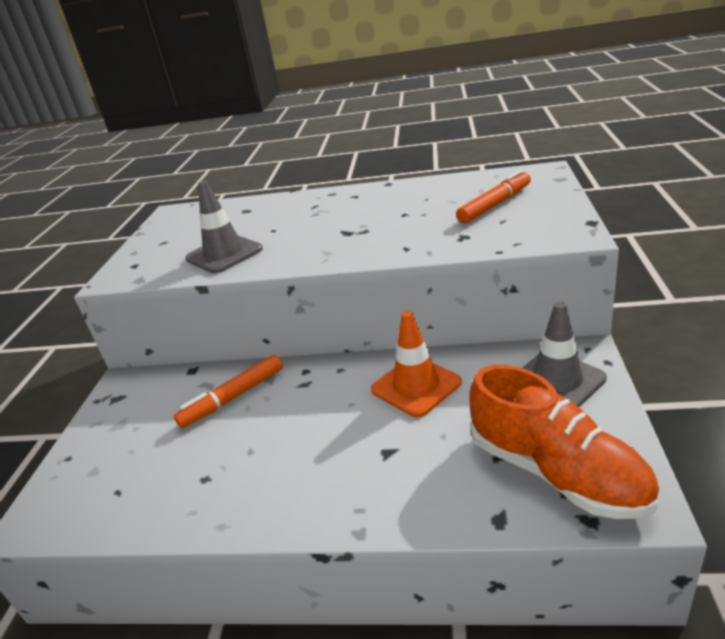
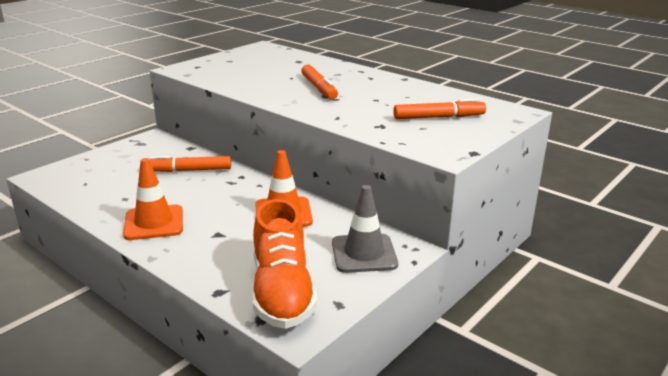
camera: 30 degrees right, 5 degrees down
grey traffic cone [185,181,263,273] -> none
none -> orange traffic cone [123,158,183,240]
none -> orange marker [301,64,338,99]

